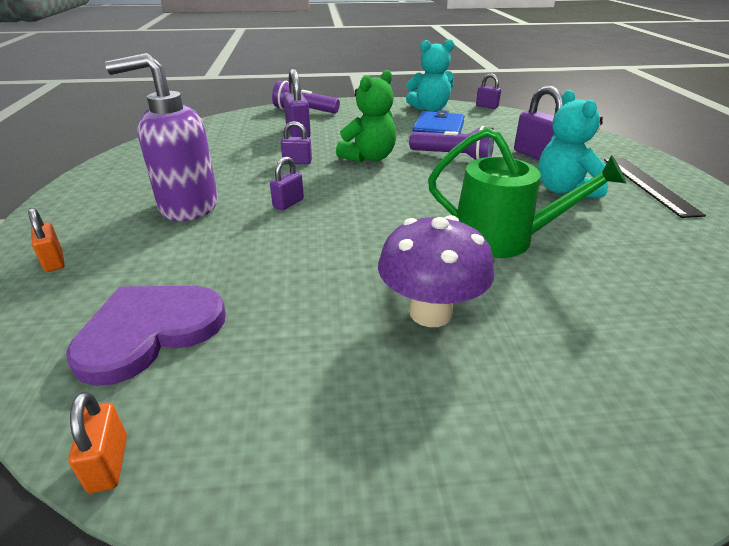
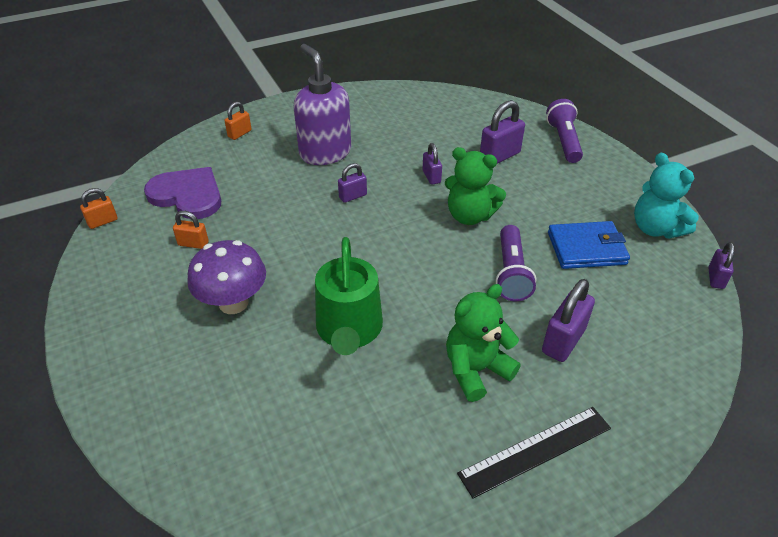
camera: 70 degrees right, 10 degrees up
purple padlock [270,157,304,210] -> purple padlock turned 45 degrees counterclockwise [338,163,367,203]
turquoise teddy bear [538,90,608,197] -> green teddy bear [446,284,521,402]
none -> orange padlock [173,211,209,249]

